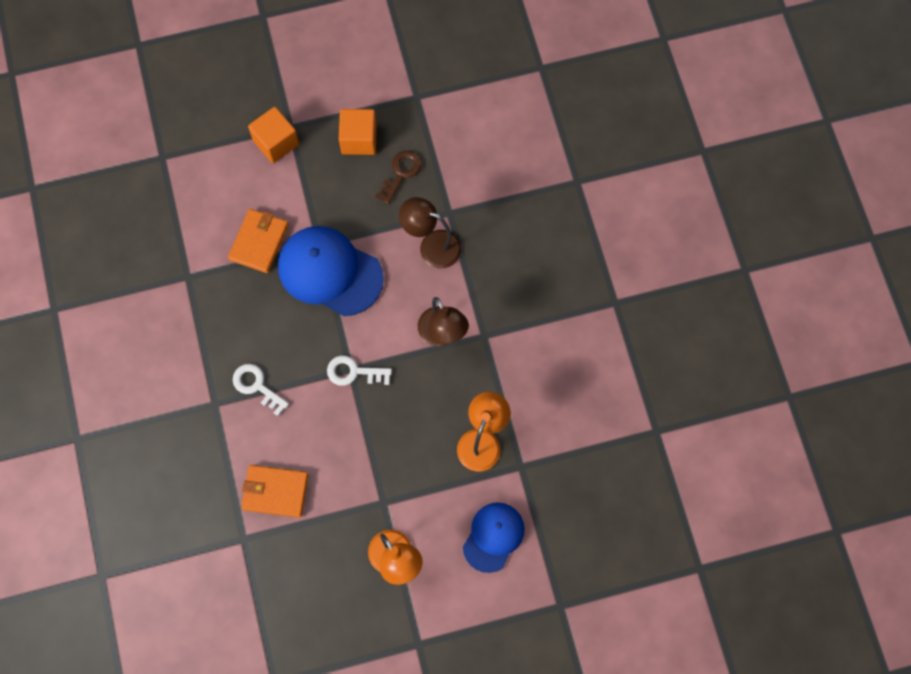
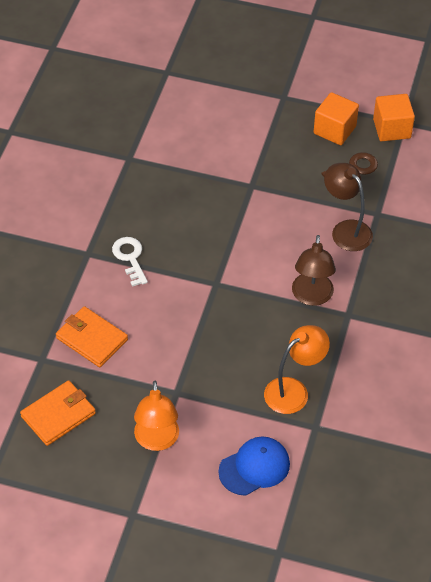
camera: 30 degrees right, 20 degrees down
orange wallet [228,209,289,273] -> orange wallet moved to [20,380,96,446]
orange cube [248,107,299,163] -> orange cube moved to [373,94,415,141]
blue cap [278,226,384,316] -> none
white key [327,355,392,386] -> none

